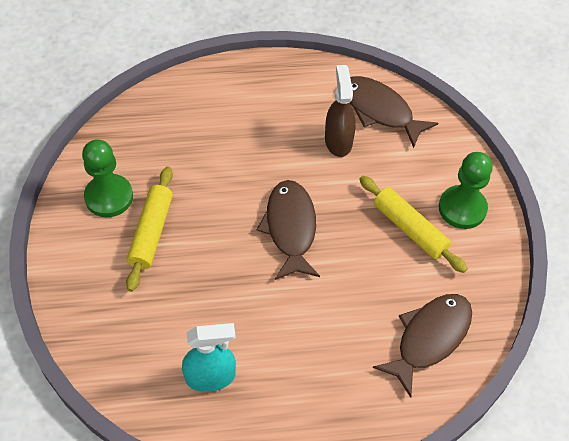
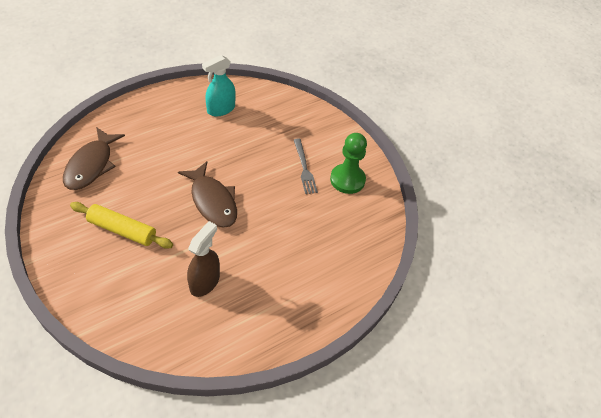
camera: 150 degrees right, 5 degrees down
yellow rolling pin [126,166,173,292] -> grey fork [294,139,318,194]
brown spray bottle [325,65,356,157] -> brown spray bottle turned 120 degrees counterclockwise [187,221,220,297]
brown fish [349,76,438,148] -> none
green pawn [439,152,493,229] -> none

